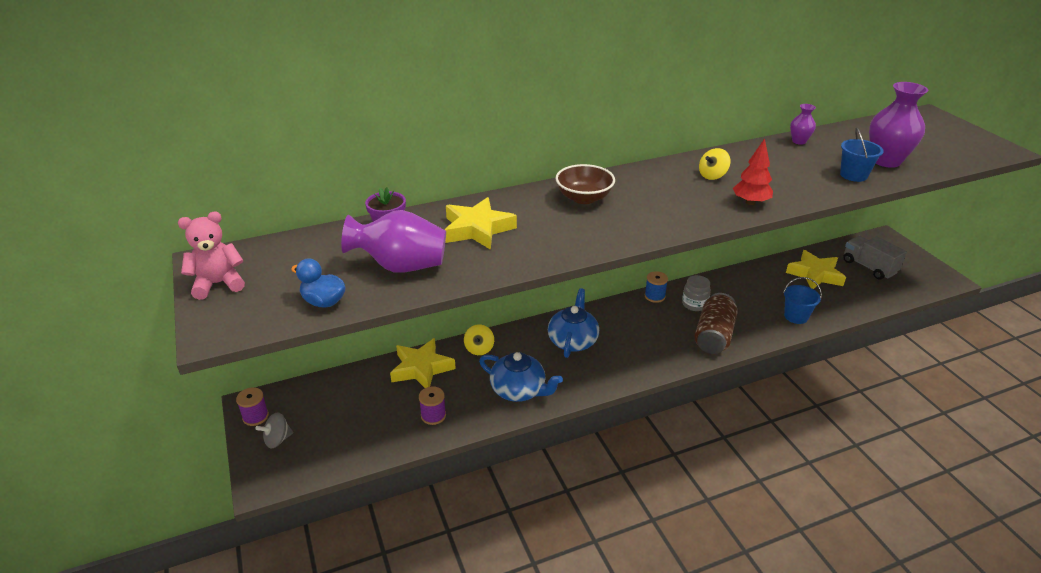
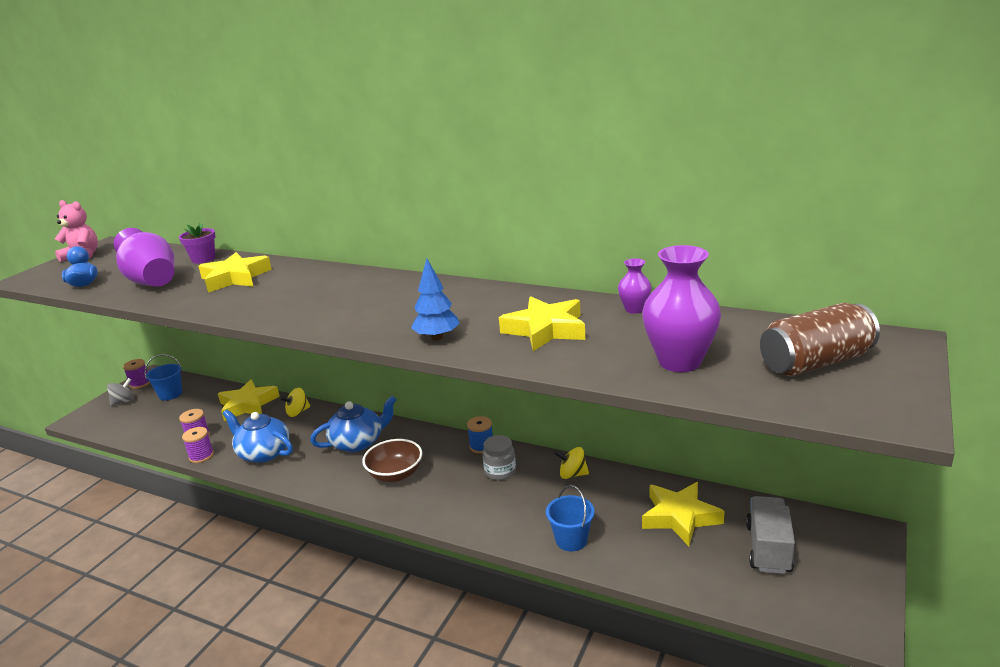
camera: 50 degrees right, 10 degrees down
grey spinning top [256,412,293,448] -> grey spinning top turned 120 degrees clockwise [107,378,134,406]
blue teapot [479,352,563,402] -> blue teapot turned 135 degrees clockwise [223,410,293,463]
brown bowl [556,164,615,204] -> brown bowl moved to [362,439,422,482]
brown can [695,293,738,354] -> brown can moved to [760,303,880,376]
yellow spinning top [699,148,730,180] -> yellow spinning top moved to [555,447,589,479]
red tree [733,138,773,205] -> blue tree [411,258,460,341]
blue bucket [840,128,884,182] -> blue bucket moved to [144,354,182,400]
none -> purple spool [182,427,214,463]
none -> yellow star [499,296,585,351]

